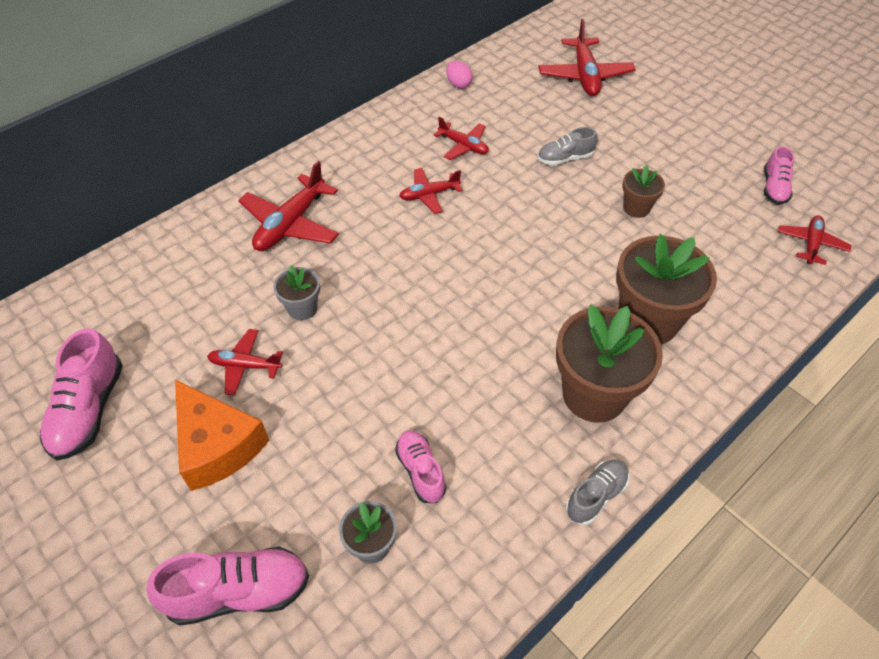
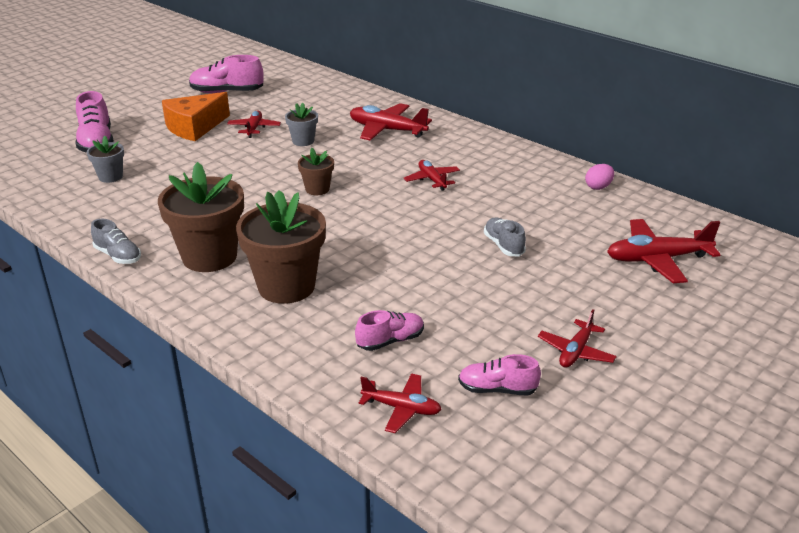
camera: 85 degrees right, 20 degrees down
pink shoe [395,430,446,503] -> pink shoe moved to [355,310,424,351]
red plane [433,117,489,160] -> red plane moved to [538,309,617,368]
brown flower pot [622,165,665,218] -> brown flower pot moved to [298,148,334,195]

